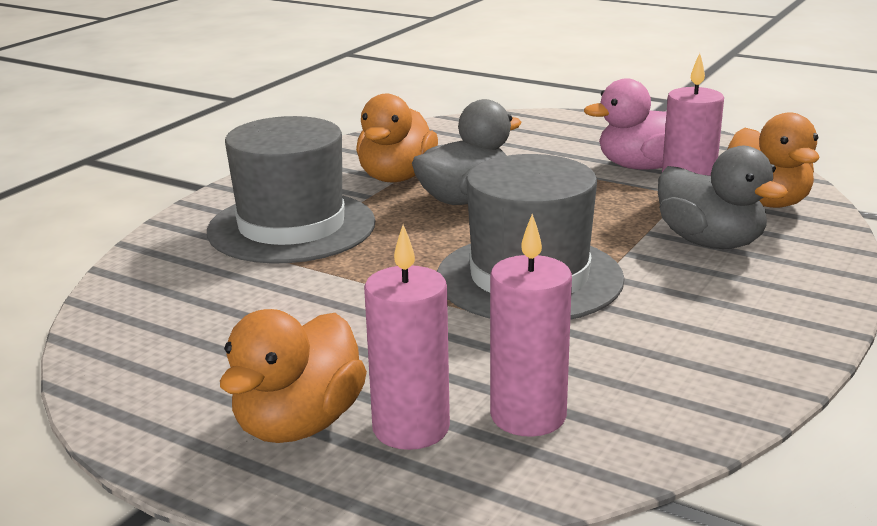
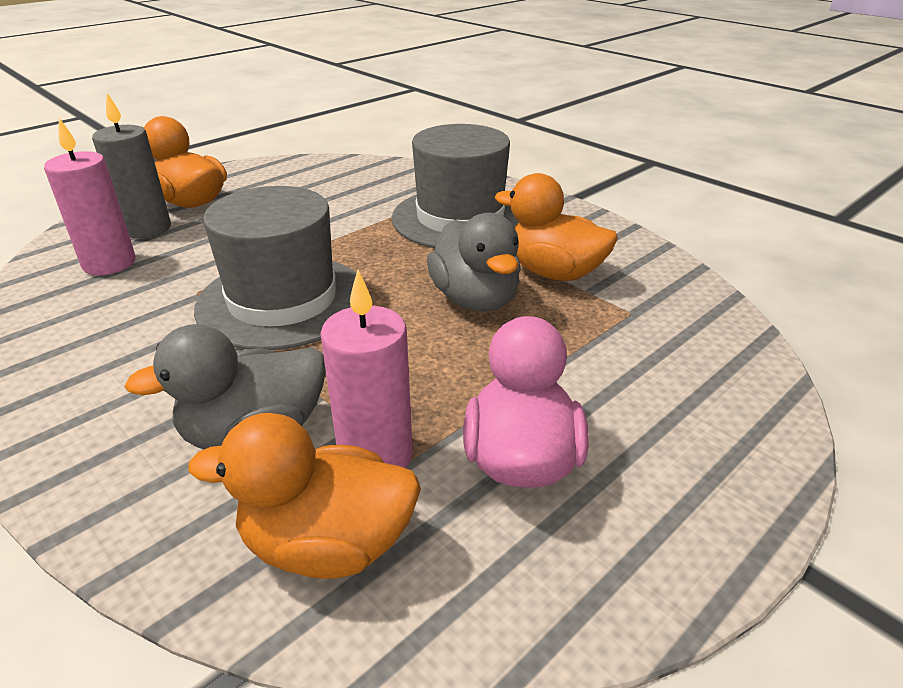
camera: 105 degrees right, 10 degrees up
pink candle [364,224,450,450] -> grey candle [92,93,171,239]

